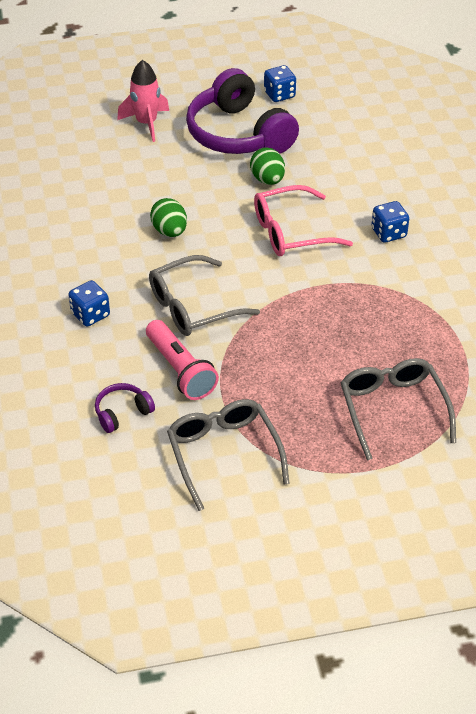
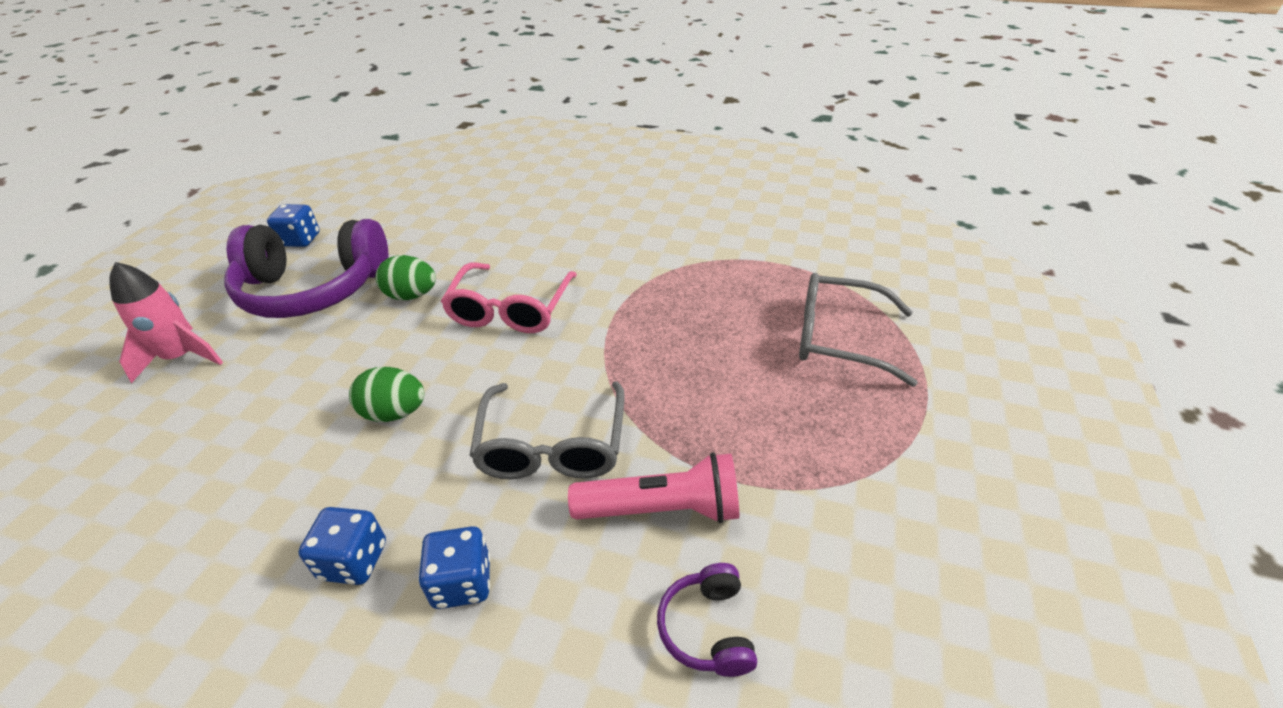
camera: 60 degrees left, 5 degrees down
grey glasses [167,399,290,511] -> none
blue dice [371,201,409,243] -> blue dice moved to [298,507,386,585]

